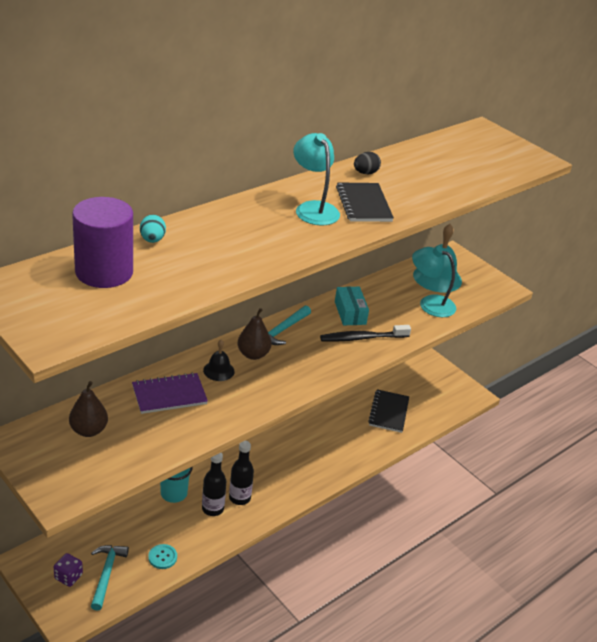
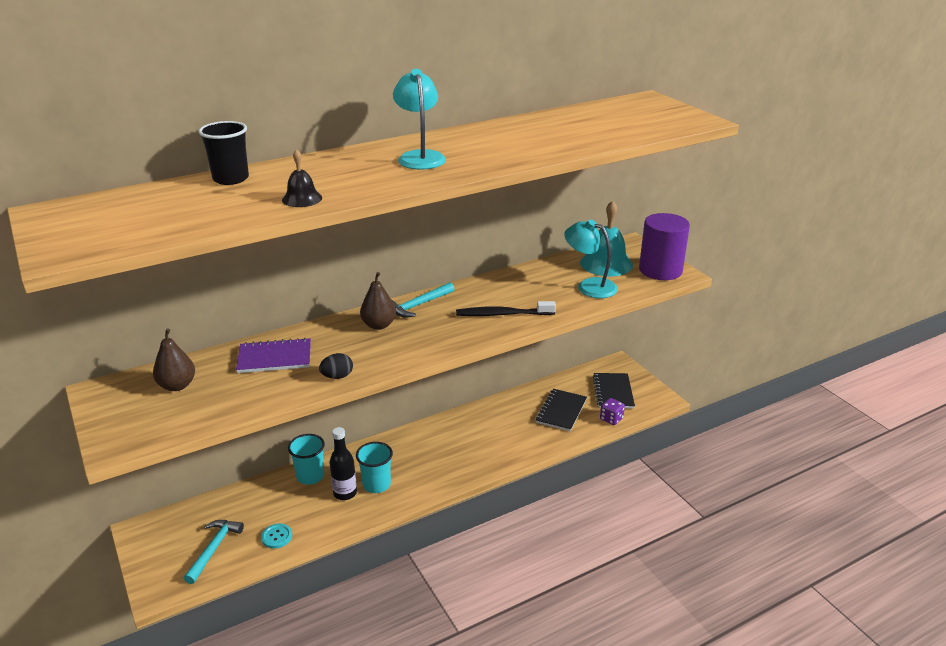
camera: 15 degrees right, 5 degrees down
purple dice [54,553,83,587] -> purple dice moved to [600,398,625,425]
purple cylinder [72,197,133,288] -> purple cylinder moved to [639,213,690,280]
turquoise egg [140,215,166,243] -> black cup [199,121,249,185]
black bell [203,340,235,381] -> black bell moved to [282,149,322,207]
black bottle [229,441,254,505] -> turquoise cup [356,442,393,493]
turquoise box [335,287,369,325] -> none
black notebook [336,182,394,222] -> black notebook moved to [593,373,635,408]
black egg [354,152,381,174] -> black egg moved to [319,353,353,379]

